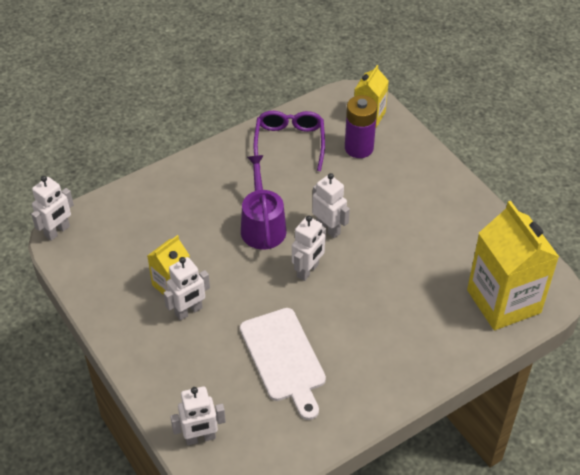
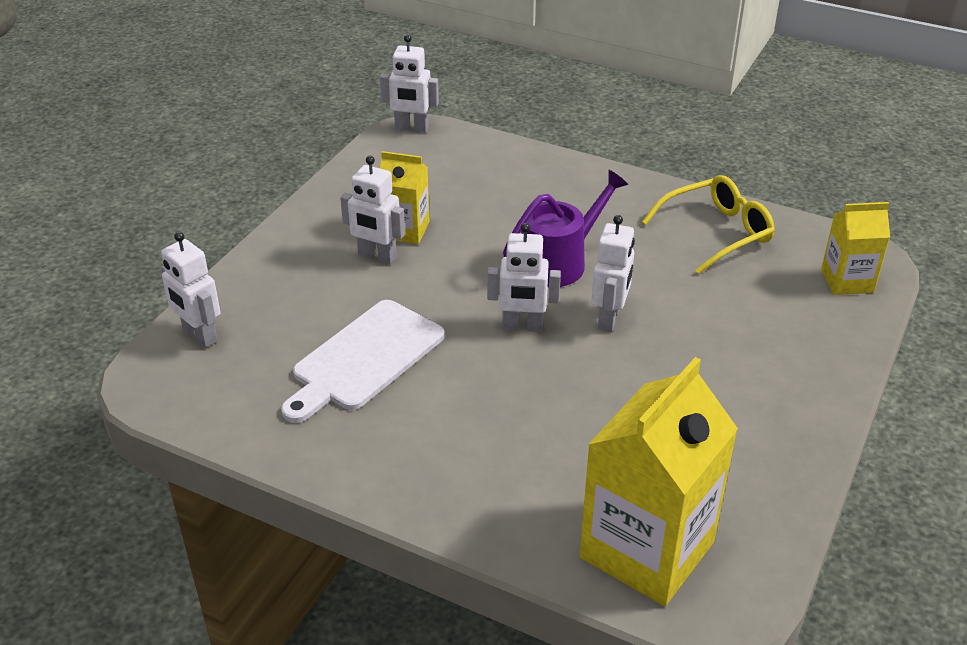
camera: 60 degrees right, 10 degrees down
purple glasses [253,111,325,171] -> yellow glasses [642,175,775,274]
purple battery [345,95,377,158] -> none

